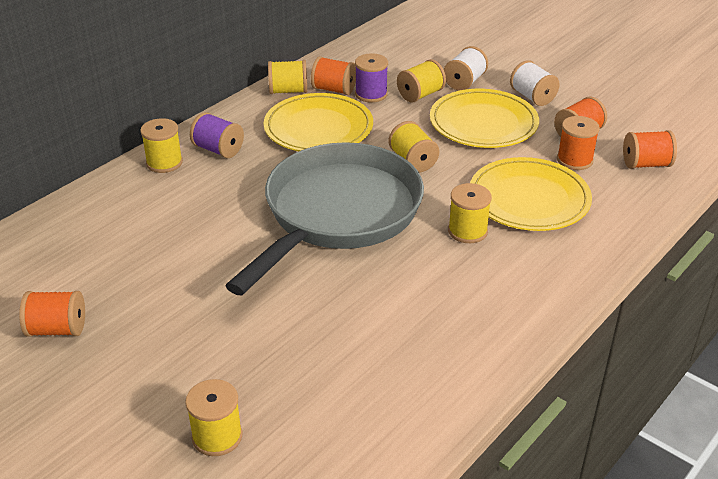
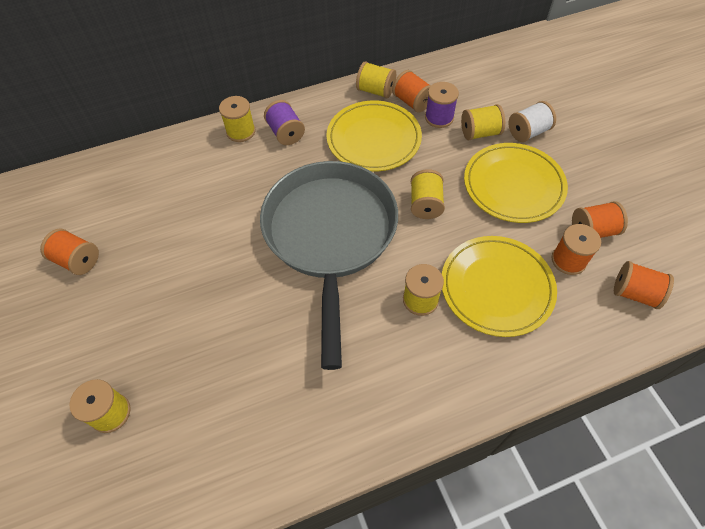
camera: 30 degrees right, 20 degrees up
grey pan [225,142,424,295] -> grey pan turned 60 degrees counterclockwise [260,161,398,370]
white spool [510,60,560,106] -> none

